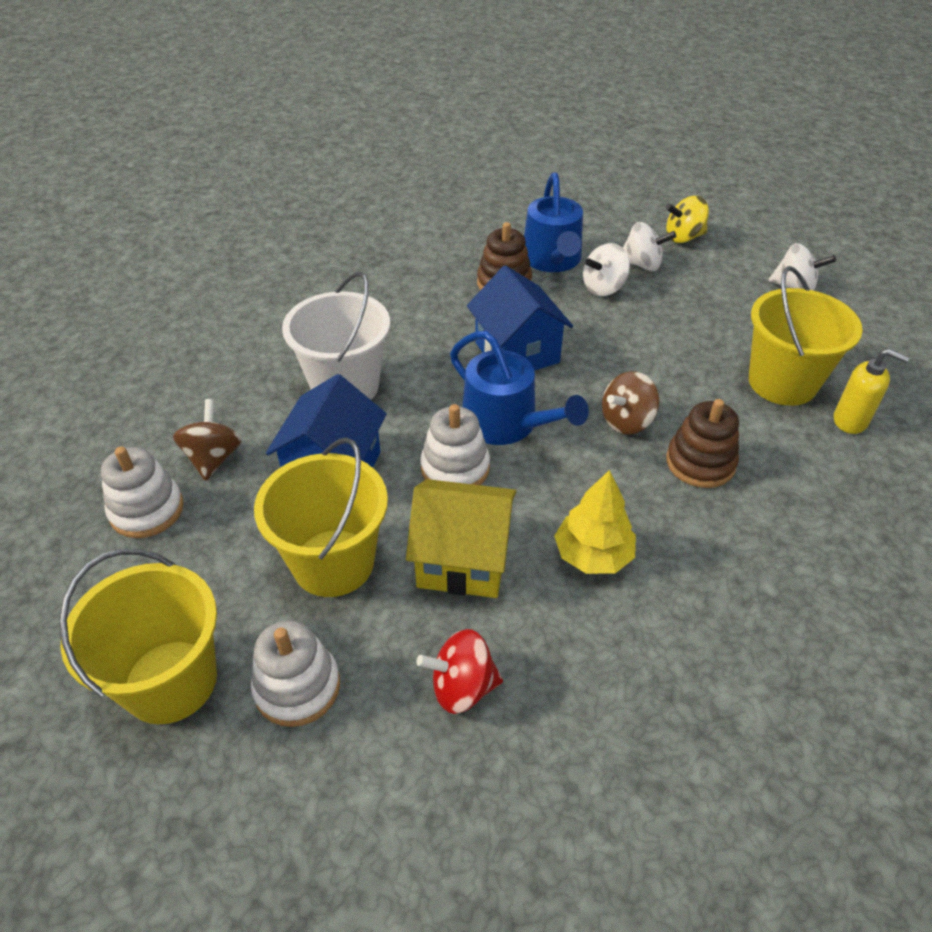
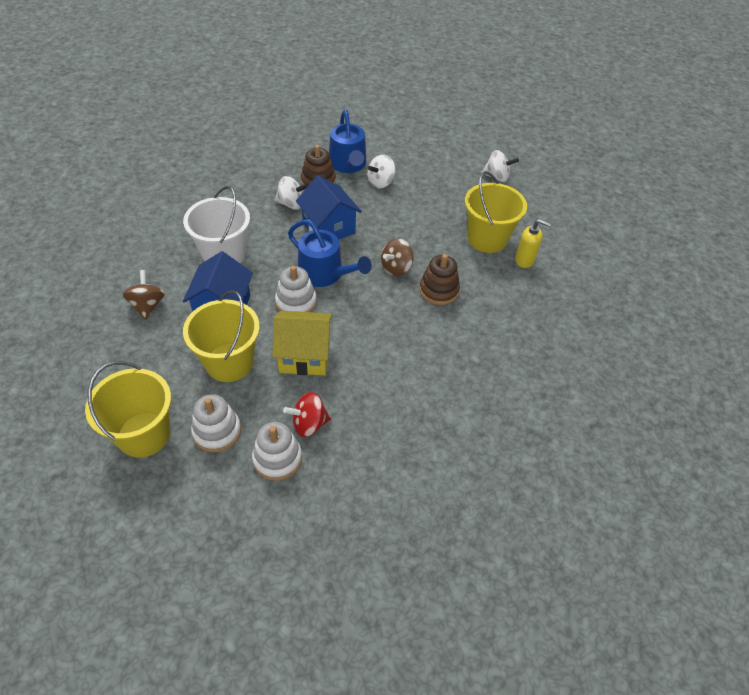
camera: 10 degrees left, 5 degrees up
white stacking toy [101,446,184,538] -> white stacking toy moved to [252,422,302,481]
yellow tree [554,470,636,574] -> none
white spinning top [623,222,676,271] -> white spinning top moved to [275,176,309,209]
yellow spinning top [666,196,709,243] -> none

